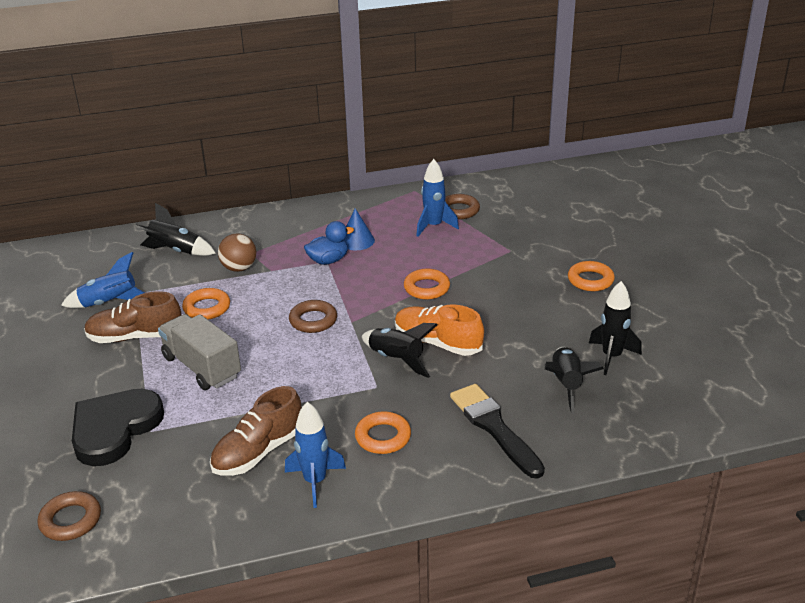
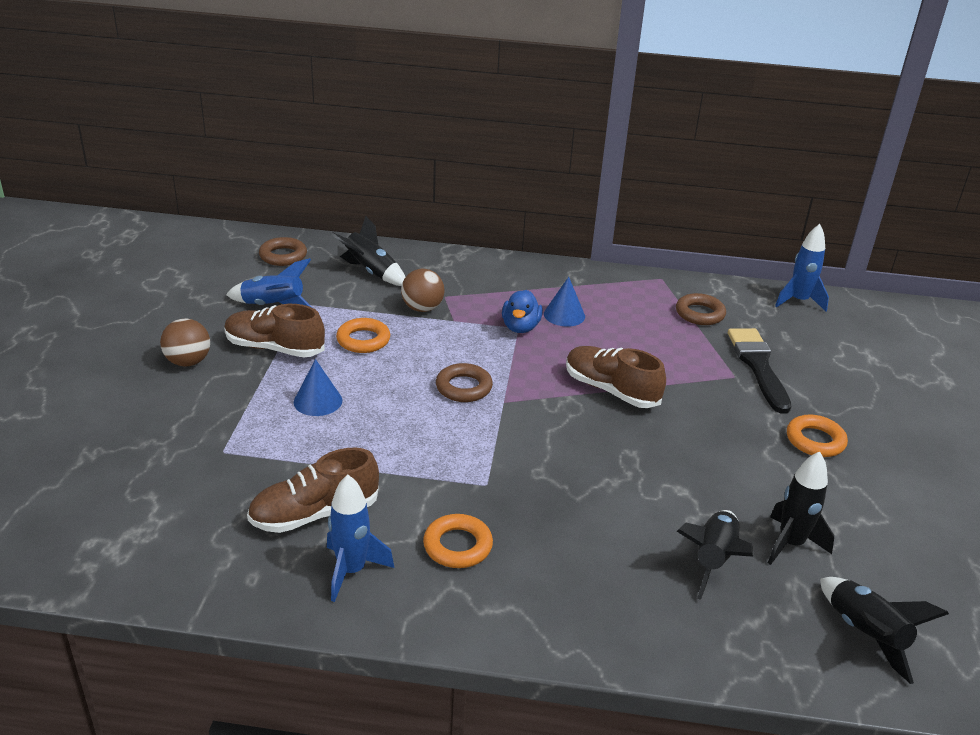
camera: 20 degrees right, 0 degrees up
brown ring [38,491,101,541] -> brown ring moved to [259,237,307,266]
black heart [72,389,164,466] -> none
grey truck [158,314,241,390] -> blue cone [294,359,342,416]
blue duck [304,221,354,265] -> blue duck turned 105 degrees clockwise [502,290,543,333]
black rocket [362,323,438,378] -> black rocket moved to [820,577,949,684]
orange shoe [395,304,484,356] -> none
orange ring [404,269,450,299] -> brown shoe [566,346,666,408]
blue rocket [416,159,459,237] -> blue rocket moved to [775,224,829,312]
black brush [450,384,545,479] -> black brush moved to [728,328,791,414]
none -> brown ball [160,319,210,367]

